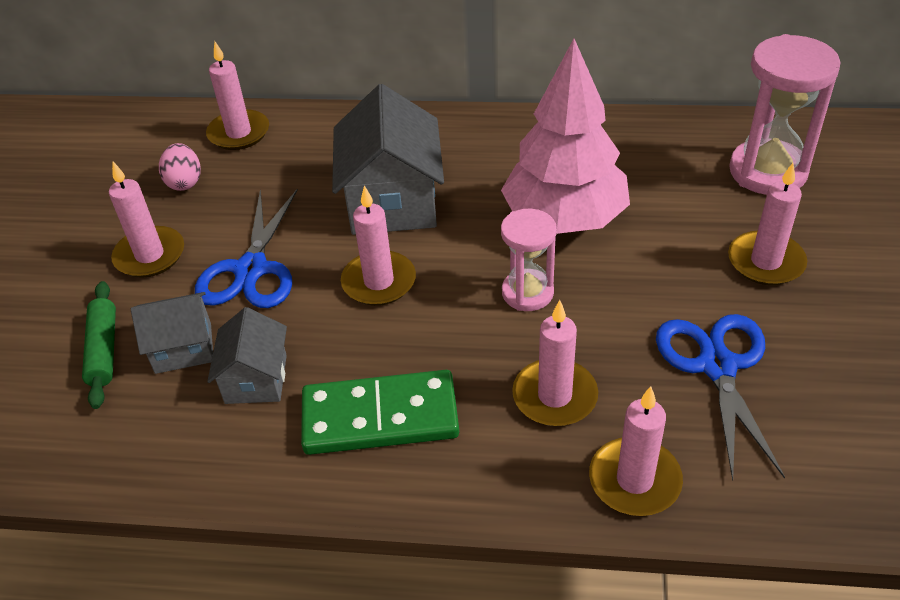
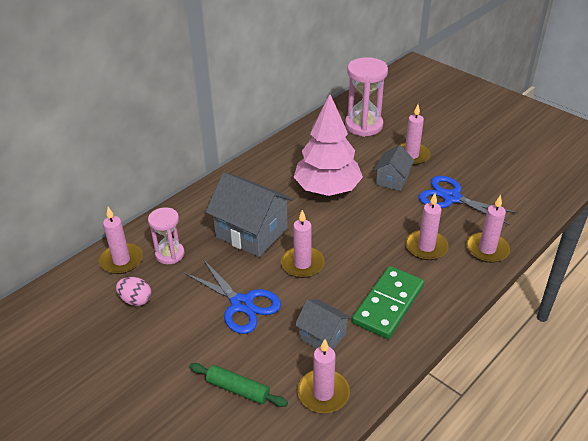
camera: 55 degrees left, 5 degrees down
pink candle [109,162,184,278] -> pink candle moved to [297,339,350,413]
grey house [131,292,213,374] -> grey house moved to [374,145,414,191]
pink hourglass [501,209,557,311] -> pink hourglass moved to [148,207,184,264]

